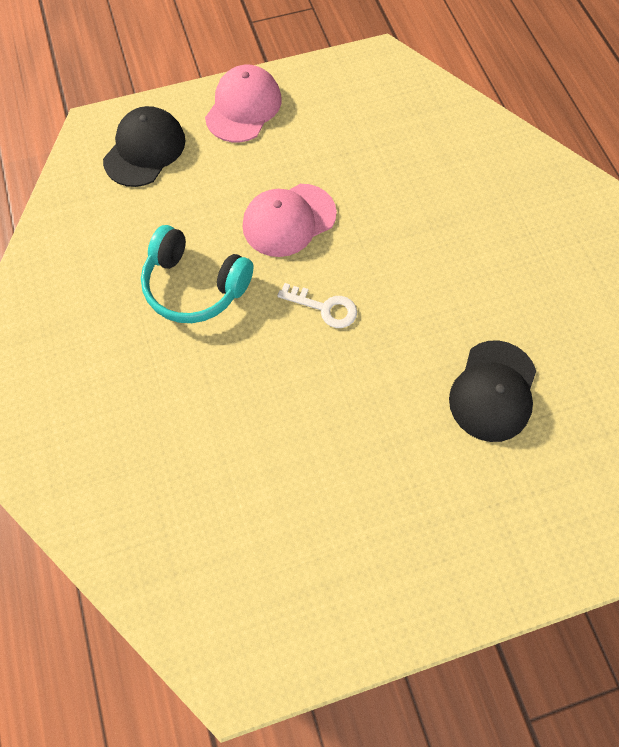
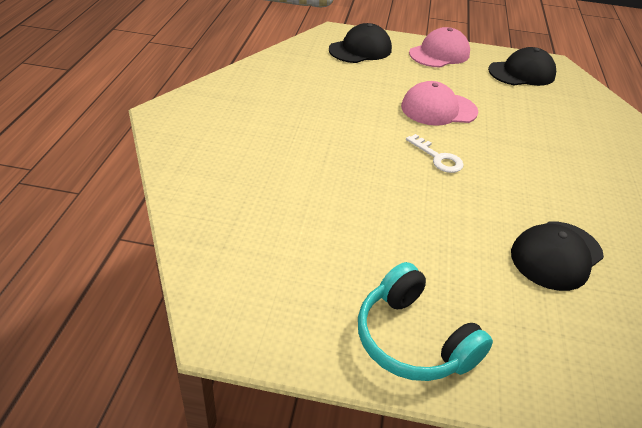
camera: 25 degrees right, 25 degrees down
turquoise headphones [141,225,253,323] -> turquoise headphones moved to [358,262,493,381]
none -> black cap [488,47,556,86]

